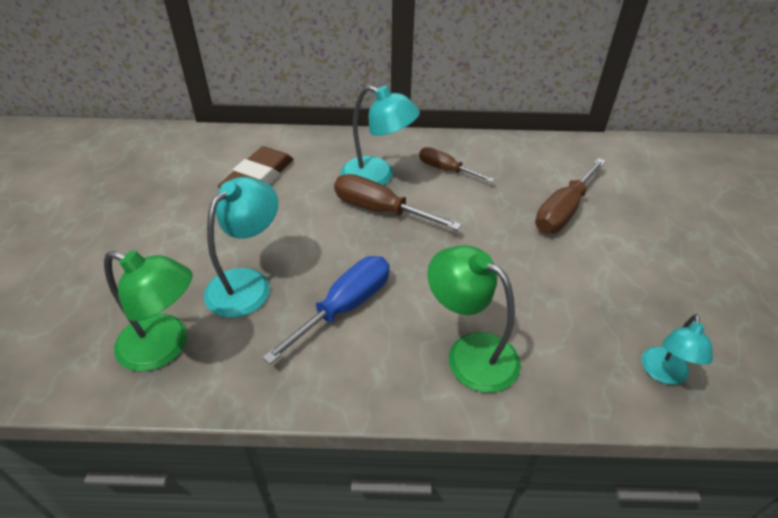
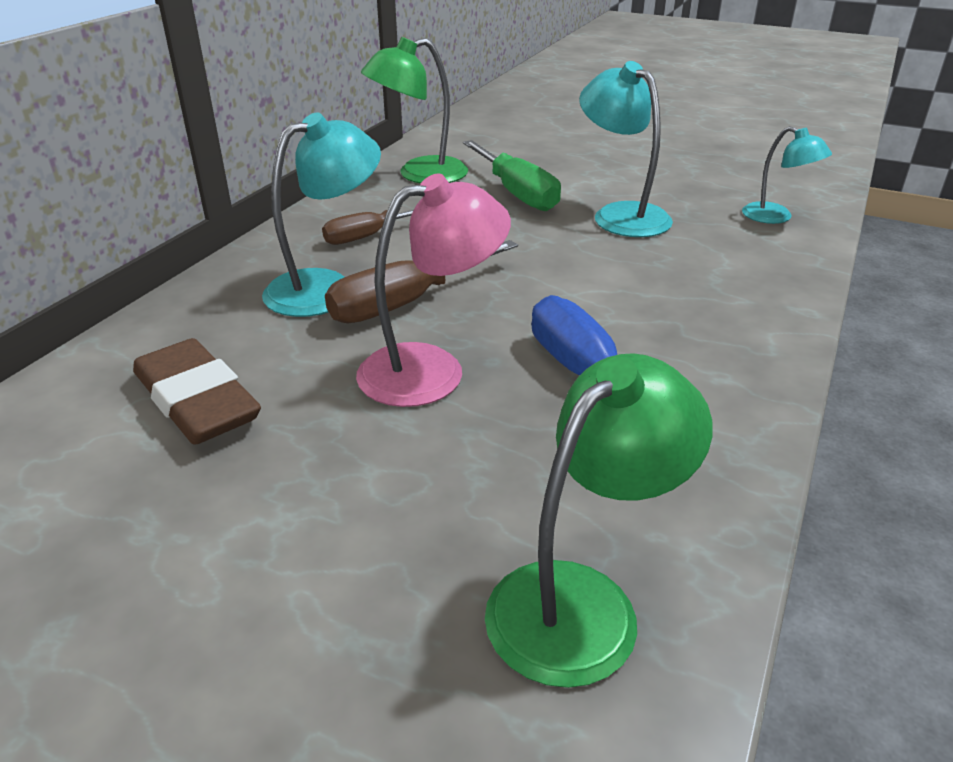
camera: 65 degrees left, 10 degrees down
turquoise lamp [204,177,278,318] -> turquoise lamp moved to [579,61,673,237]
green lamp [427,245,521,393] -> green lamp moved to [361,37,468,184]
brown screwdriver [535,158,606,233] -> green screwdriver [463,140,561,211]
none -> pink lamp [356,174,511,407]

